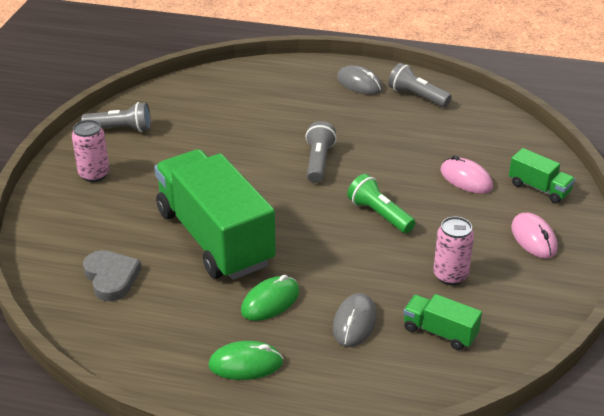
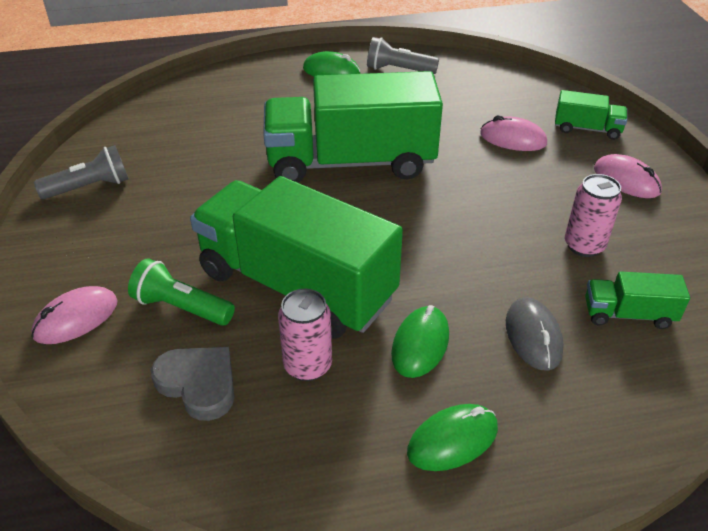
camera: 25 degrees left, 5 degrees up
pink can [72,120,110,182] -> pink can moved to [278,289,332,381]
grey flashlight [306,121,337,183] -> green truck [263,71,443,183]
grey mouse [337,65,382,95] -> green mouse [303,51,360,76]
green flashlight [347,174,416,233] -> green flashlight moved to [128,258,235,326]
none -> pink mouse [31,286,118,344]

